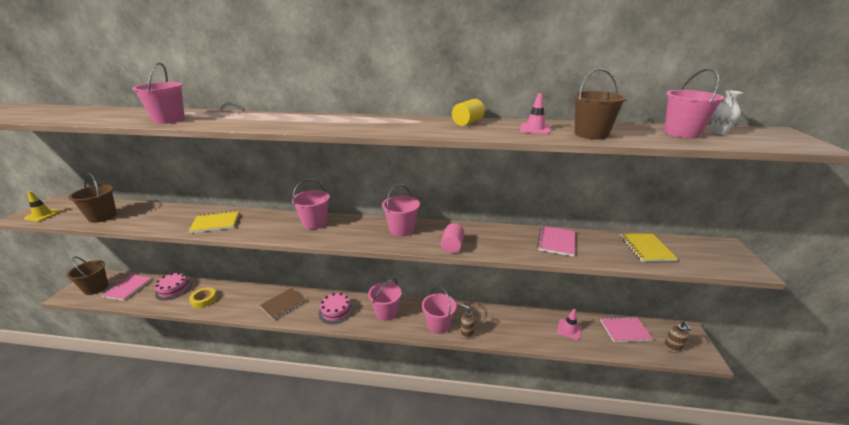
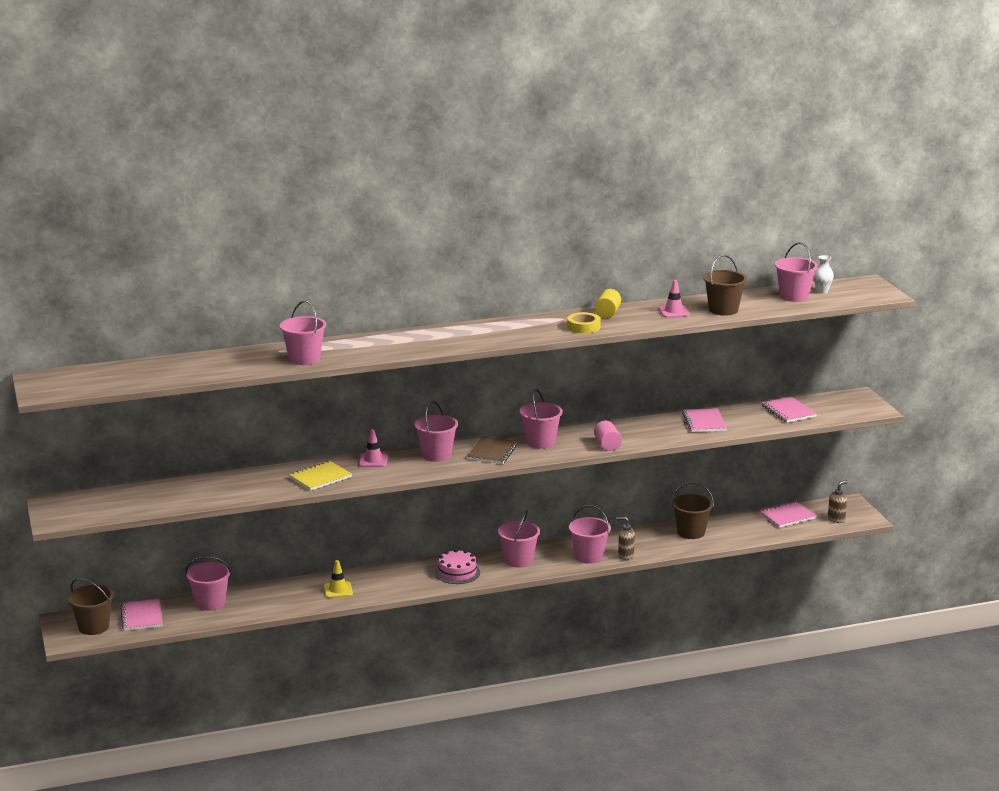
camera: 25 degrees left, 5 degrees down
yellow traffic cone [24,191,61,222] -> yellow traffic cone moved to [324,560,353,598]
brown bucket [68,173,117,223] -> brown bucket moved to [671,482,714,539]
pink cake [155,272,192,300] -> pink bucket [185,556,231,611]
yellow tape [189,287,217,308] -> yellow tape moved to [567,312,601,333]
brown notebook [259,288,306,320] -> brown notebook moved to [467,436,518,464]
pink traffic cone [557,309,582,340] -> pink traffic cone moved to [359,429,388,467]
yellow notebook [620,234,678,262] -> pink notebook [762,396,817,423]
brown soap dispenser [664,321,691,353] -> brown soap dispenser turned 105 degrees counterclockwise [828,480,848,523]

